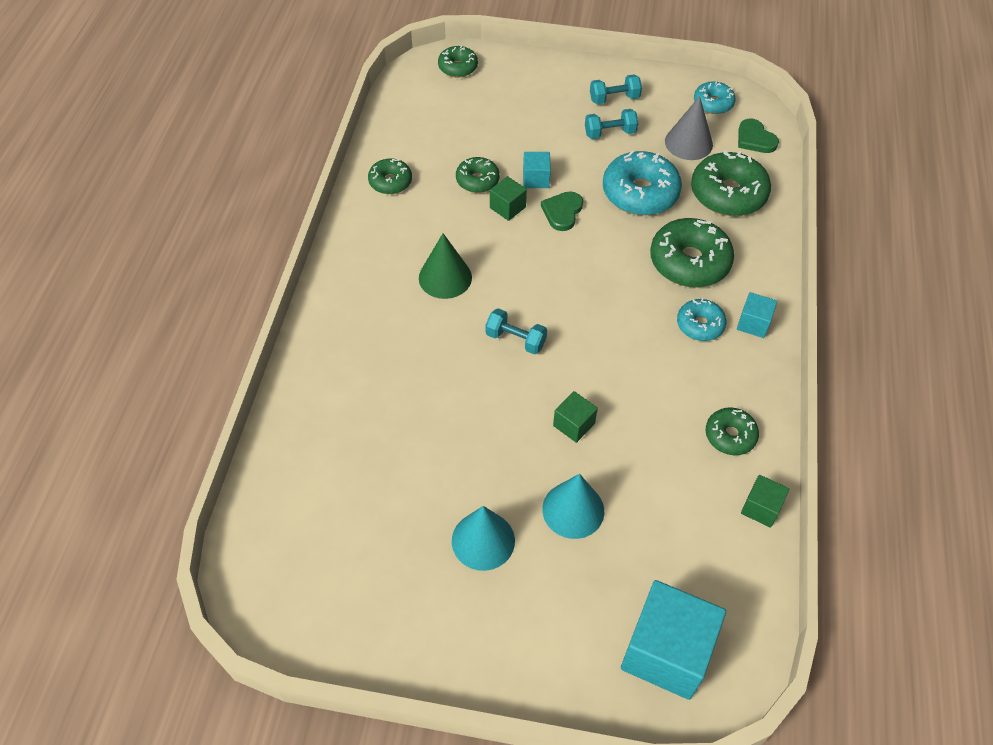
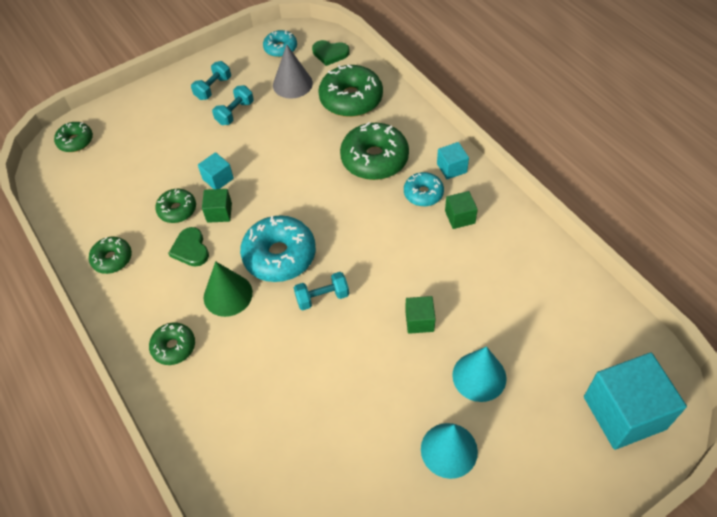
camera: 40 degrees left, 0 degrees up
green heart [541,191,583,231] -> green heart moved to [168,227,209,267]
turquoise donut [603,151,682,215] -> turquoise donut moved to [240,215,316,282]
green donut [706,407,759,455] -> green donut moved to [149,322,195,365]
green cube [741,475,789,528] -> green cube moved to [445,191,478,229]

